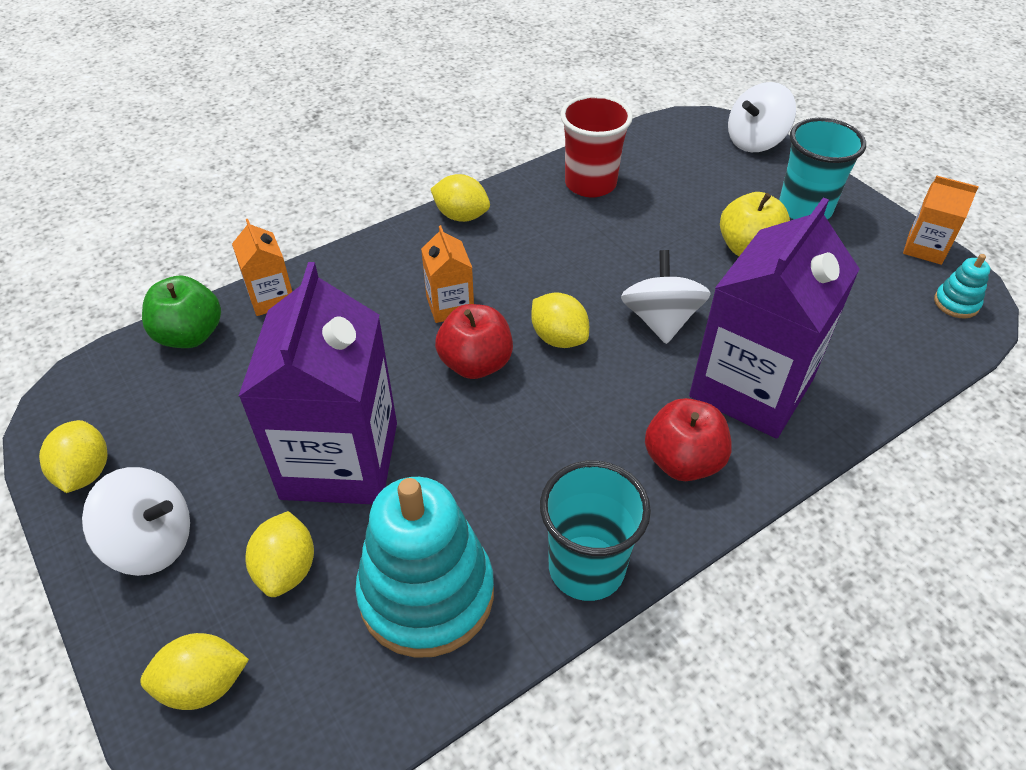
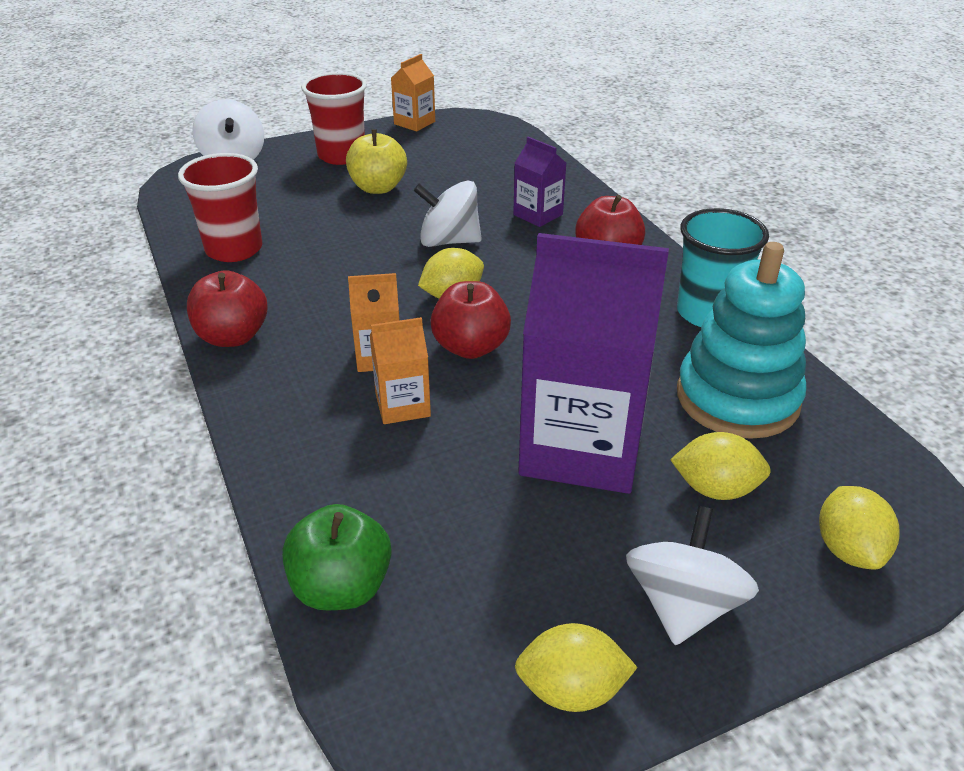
camera: 80 degrees left, 10 degrees down
orange carton [232,219,292,316] -> orange carton moved to [370,317,431,424]
yellow lemon [431,174,490,222] -> red apple [187,270,268,347]
purple carton [689,197,859,439] -> purple carton [513,137,566,227], size x0.46
turquoise cup [779,118,866,219] -> red cup [301,72,367,165]
turquoise stacking toy [934,254,990,318] -> none

